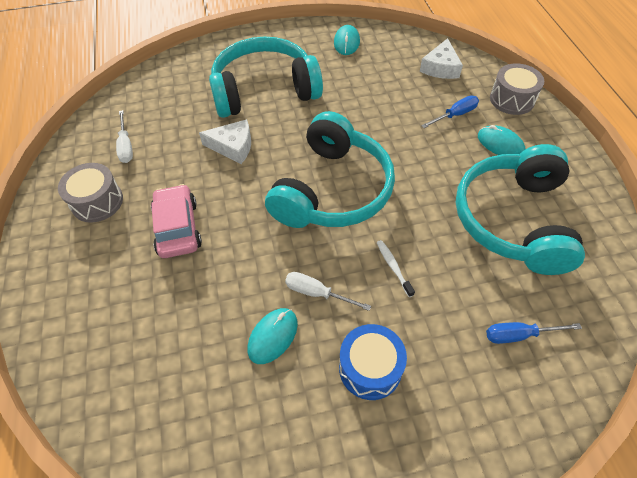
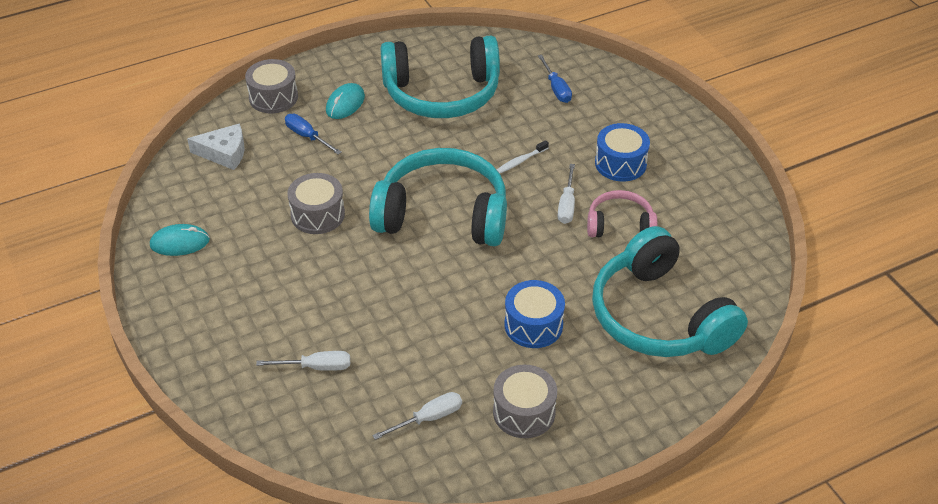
camera: 105 degrees left, 10 degrees down
pink car [151,184,202,258] -> blue drum [504,280,565,348]
white cheese [199,119,251,164] -> none
turquoise headphones [209,37,323,118] -> turquoise headphones moved to [592,226,748,357]
turquoise mouse [247,308,298,364] -> pink headphones [587,190,657,237]
none -> white screwdriver [256,351,350,371]
none -> grey drum [287,173,345,234]

